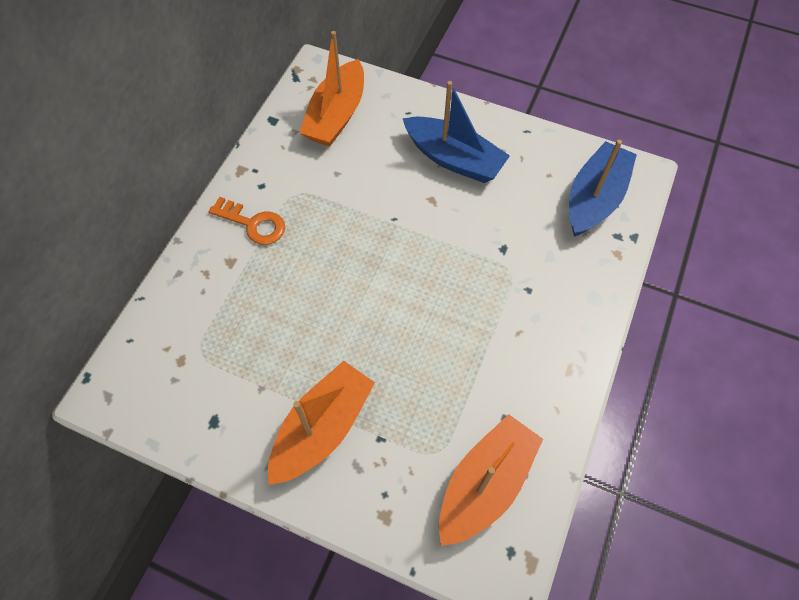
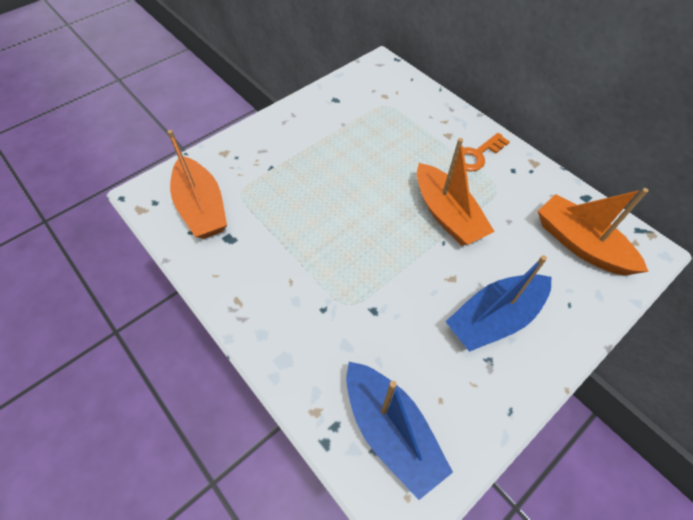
camera: 115 degrees right, 5 degrees down
orange boat [268,361,375,485] -> orange boat moved to [417,138,495,246]

